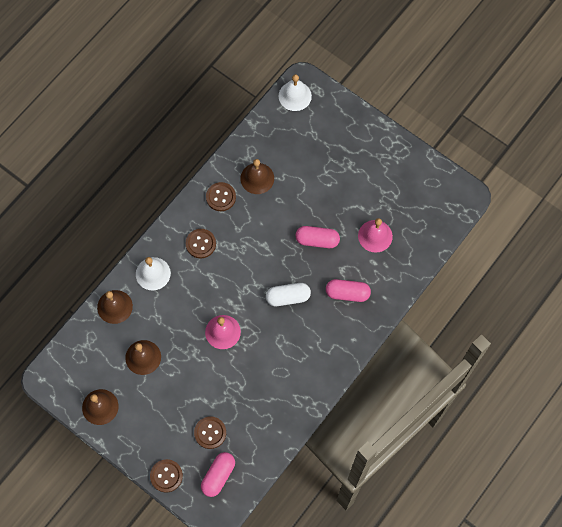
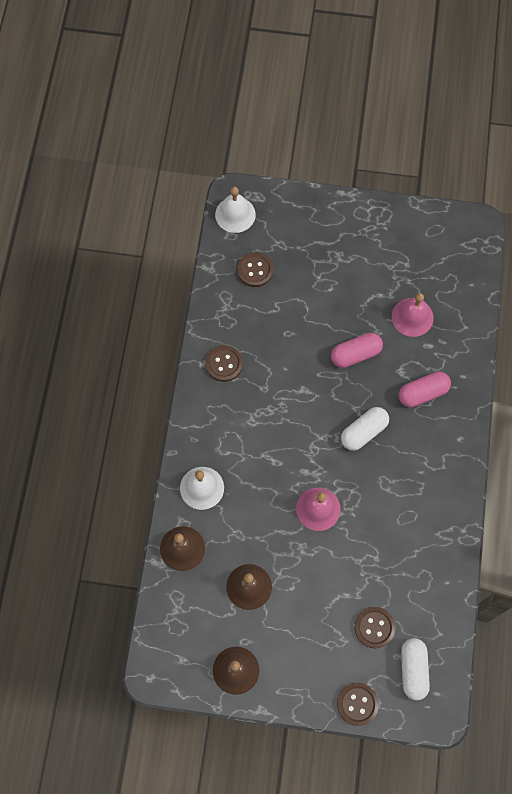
camera: 30 degrees left, 0 degrees up
brown button [185,229,216,258] -> brown button moved to [237,252,273,287]
pink capsule [201,452,235,497] -> white capsule [401,638,430,700]
brown bell [240,159,274,194] -> none

